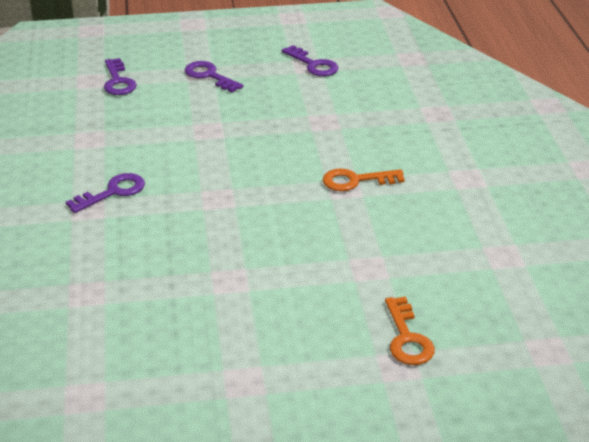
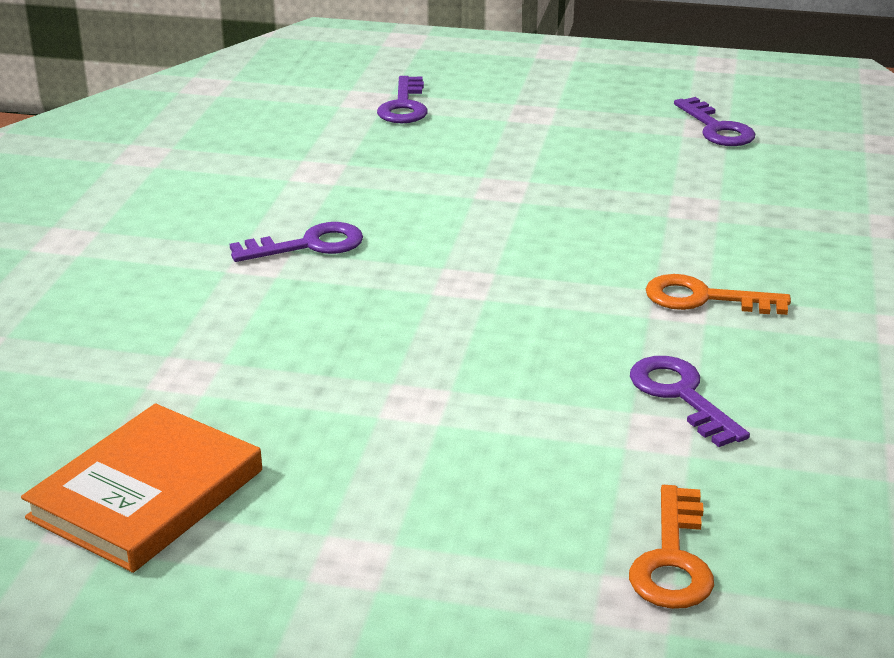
camera: 20 degrees right, 5 degrees down
purple key [185,61,243,93] -> purple key moved to [630,356,750,447]
none -> orange book [21,403,262,573]

